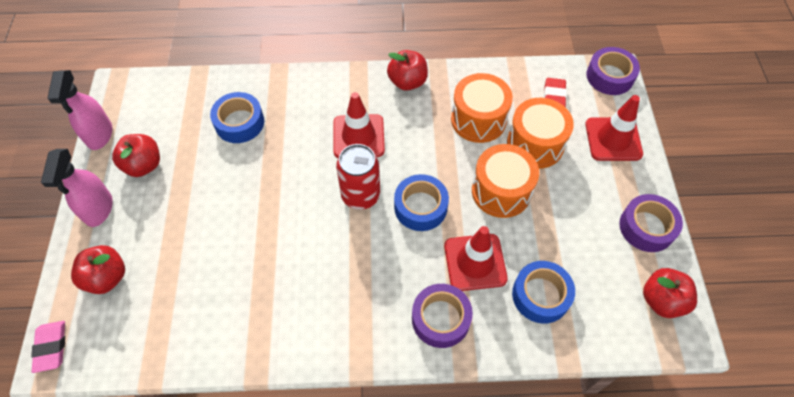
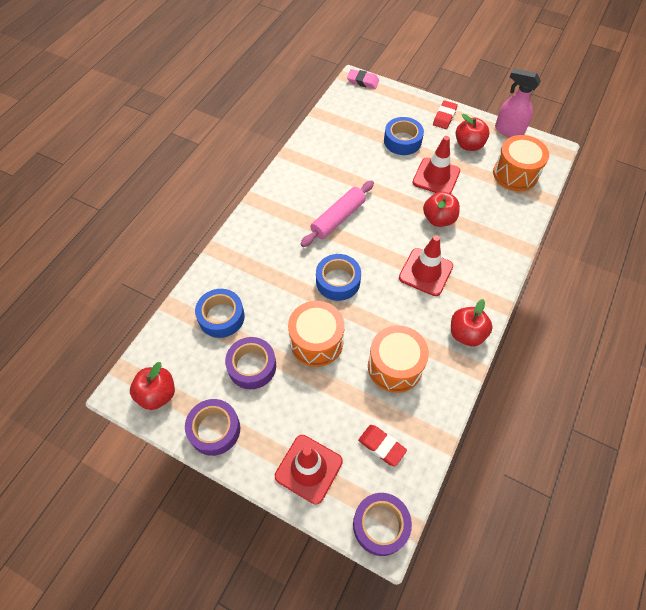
camera: 120 degrees right, 0 degrees up
pink spray bottle [41,149,113,227] -> red eraser [433,100,458,129]
red apple [71,245,125,294] -> red apple moved to [423,191,460,227]
blue tape [210,92,264,143] -> blue tape moved to [384,117,424,155]
red can [336,144,380,210] -> none
purple tape [412,284,473,348] -> purple tape moved to [225,337,276,389]
red traffic cone [444,226,508,291] -> red traffic cone moved to [413,136,460,194]
orange drum [507,98,574,169] -> orange drum moved to [493,135,549,191]
none -> pink rolling pin [301,180,374,247]

